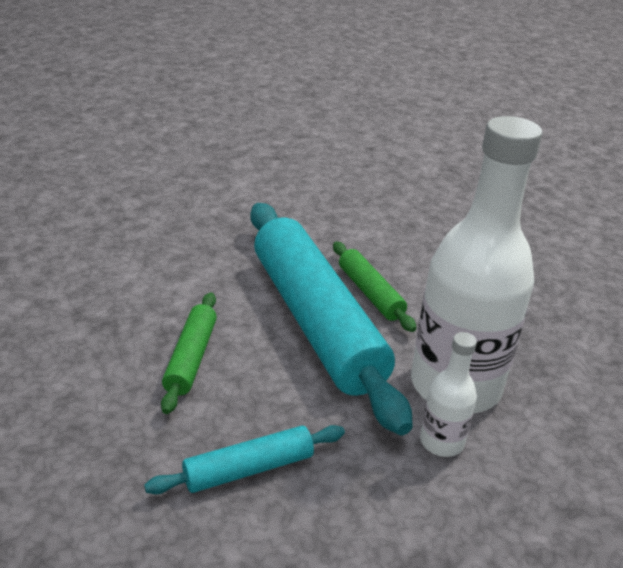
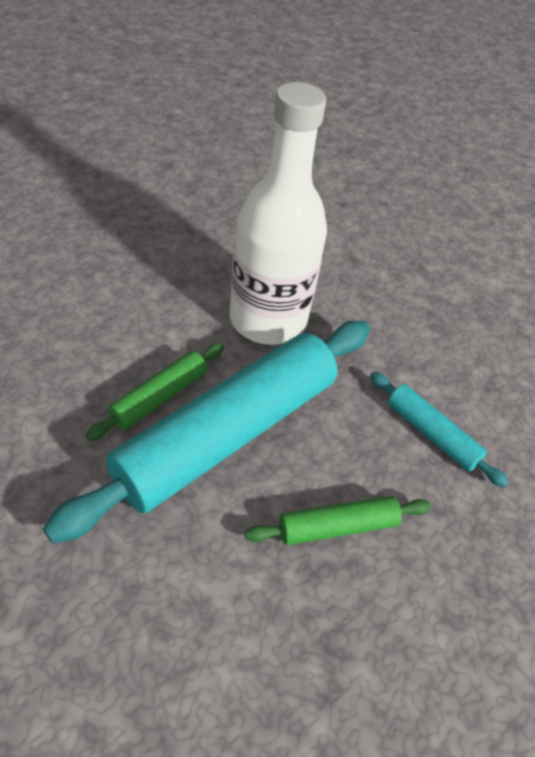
camera: 115 degrees left, 15 degrees up
white bottle [420,332,477,457] -> none

